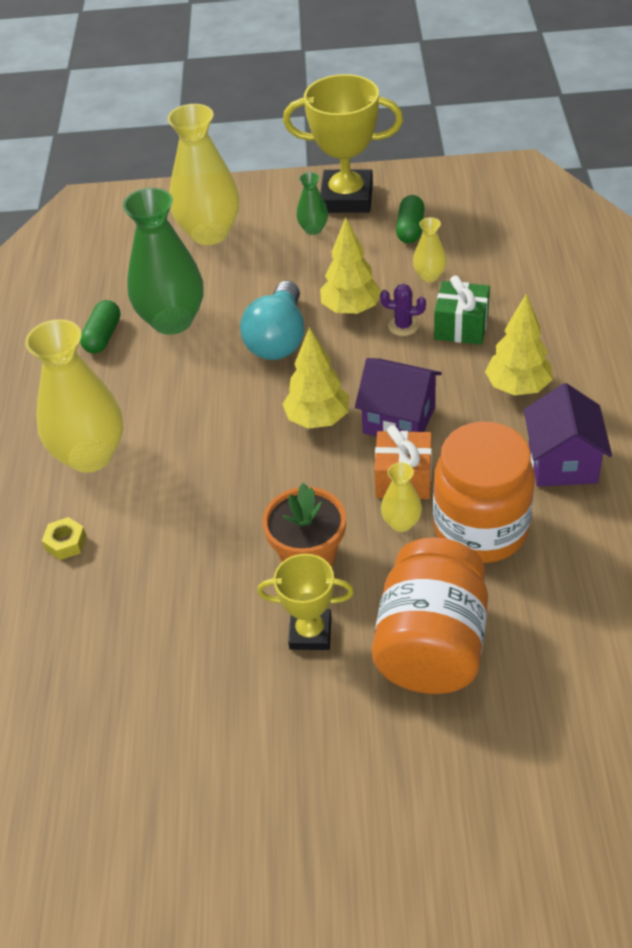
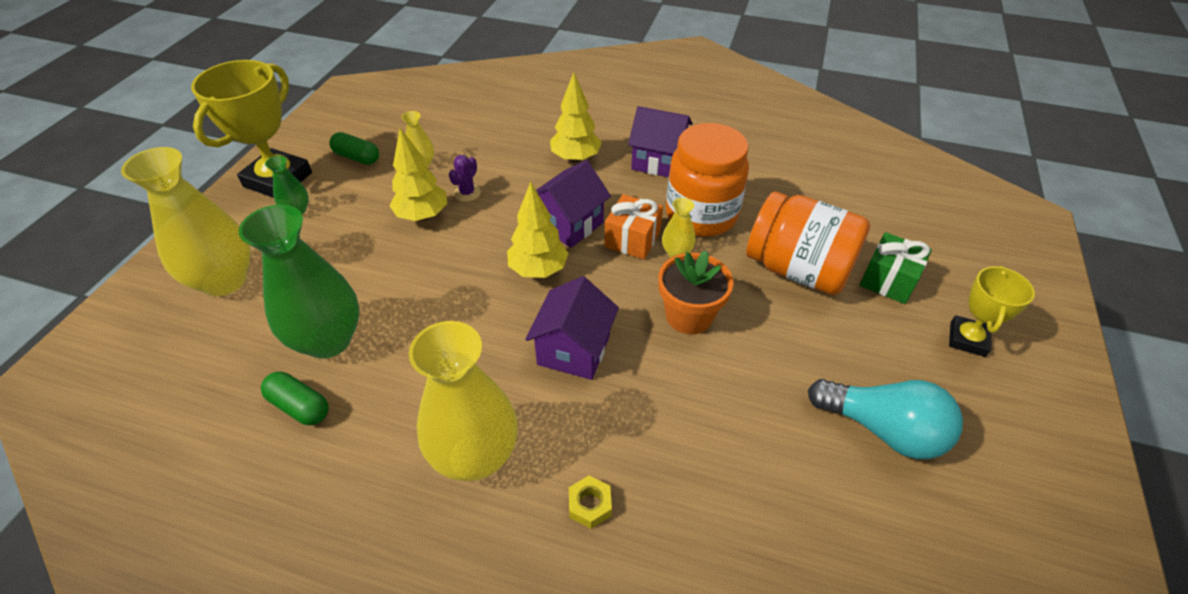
camera: 75 degrees left, 0 degrees up
turquoise light bulb [240,281,304,360] -> turquoise light bulb moved to [808,379,963,459]
yellow trophy [257,554,354,650] -> yellow trophy moved to [949,266,1035,357]
green gift [434,275,490,345] -> green gift moved to [860,232,932,304]
none -> purple house [525,276,619,380]

